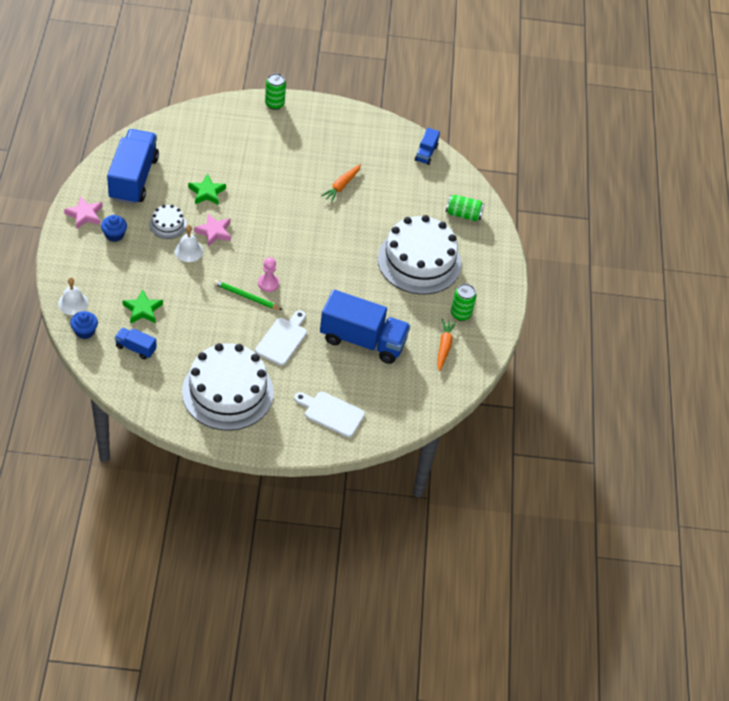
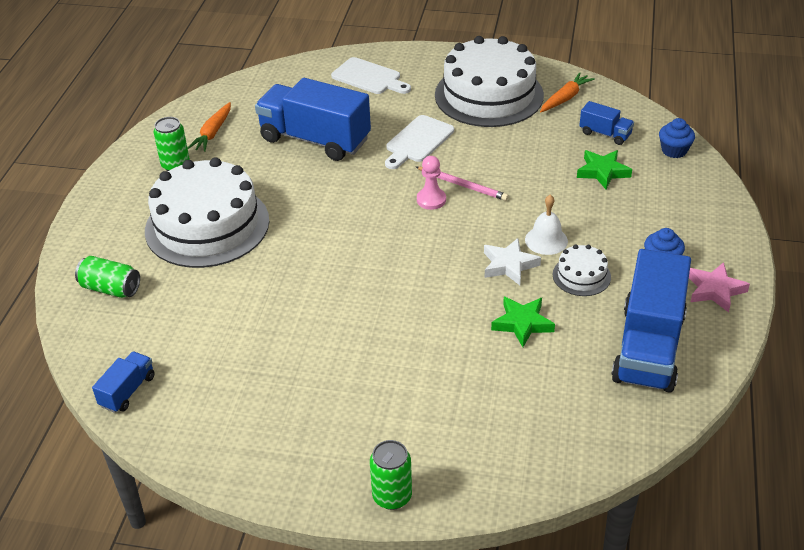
camera: 165 degrees left, 10 degrees down
white bell [58,278,88,315] -> none
pink star [194,214,231,247] -> white star [484,238,541,285]
green pencil [214,280,282,310] -> pink pencil [416,166,509,201]
orange carrot [321,164,361,203] -> orange carrot moved to [540,72,595,112]

